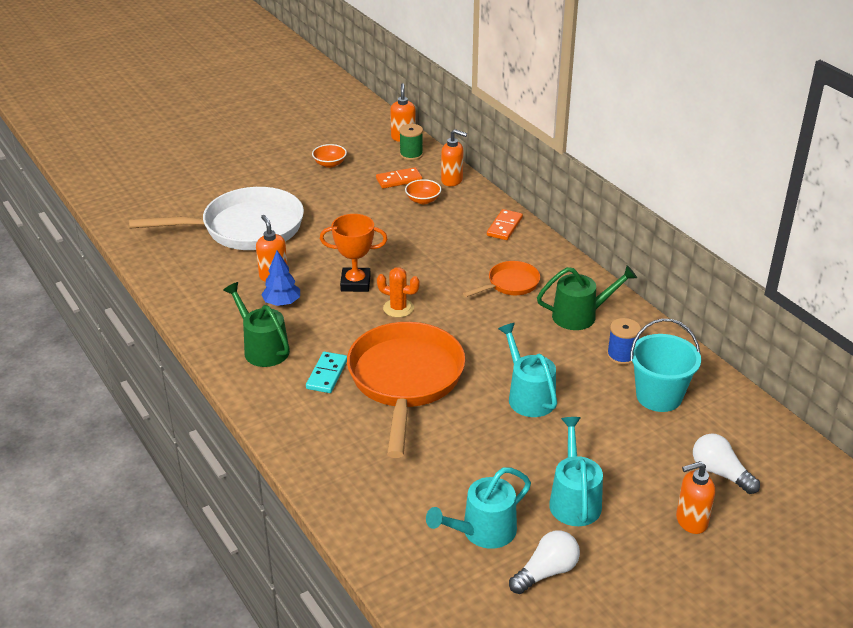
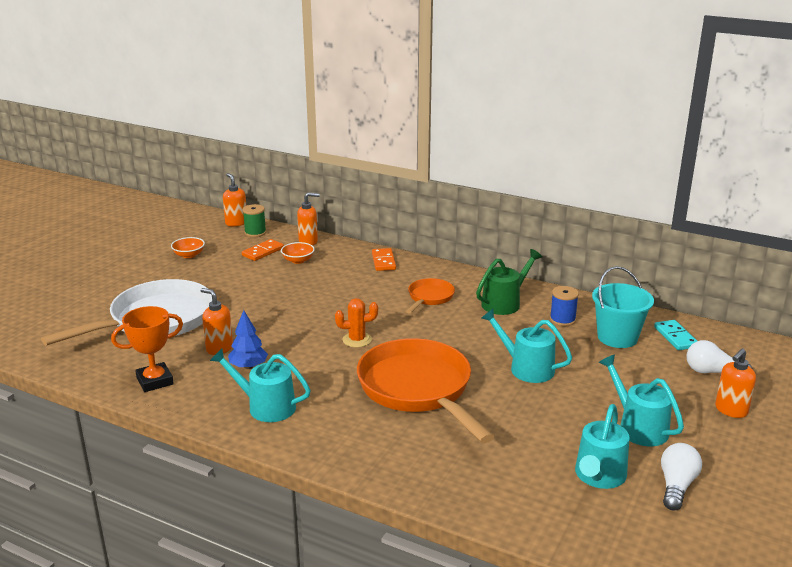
camera: 30 degrees left, 10 degrees down
green watering can [223,282,290,367] -> turquoise watering can [210,348,311,422]
turquoise domino [306,352,347,393] -> turquoise domino moved to [654,320,697,350]
orange trophy [320,214,387,292] -> orange trophy moved to [111,306,183,392]

